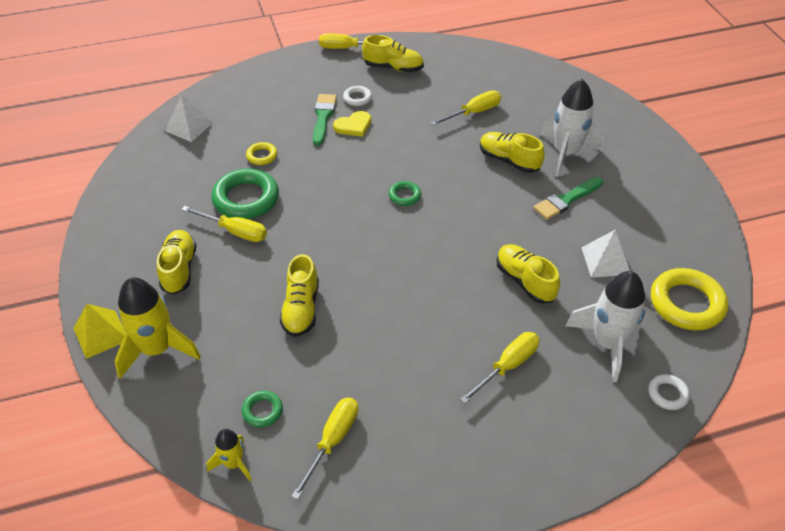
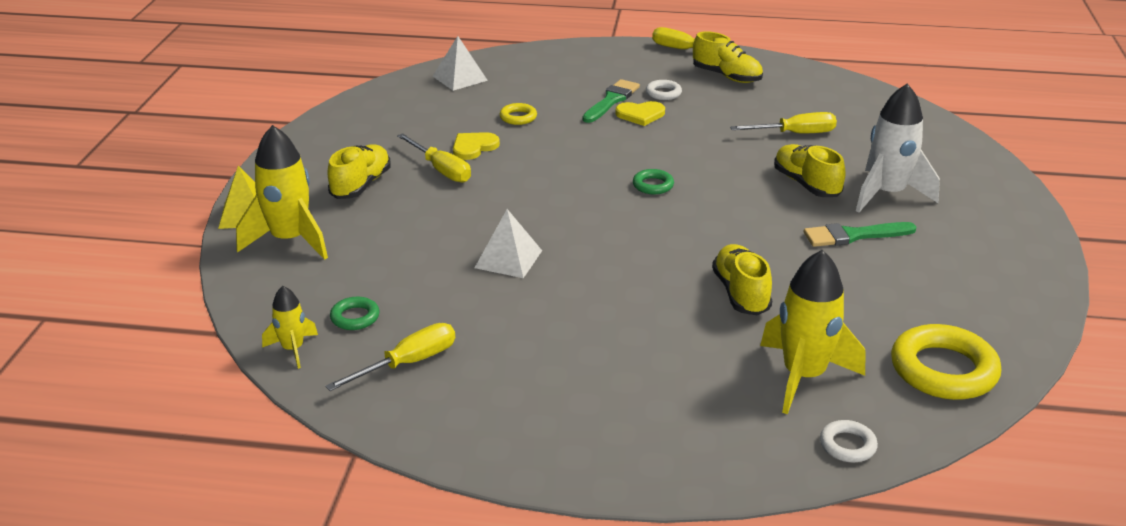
camera: 25 degrees right, 15 degrees down
green ring [211,169,279,219] -> yellow heart [453,132,500,160]
yellow shoe [280,254,319,337] -> none
yellow screwdriver [460,332,539,404] -> none
white rocket [565,271,647,382] -> yellow rocket [760,250,866,414]
white pyramid [581,230,630,278] -> white pyramid moved to [475,209,542,278]

